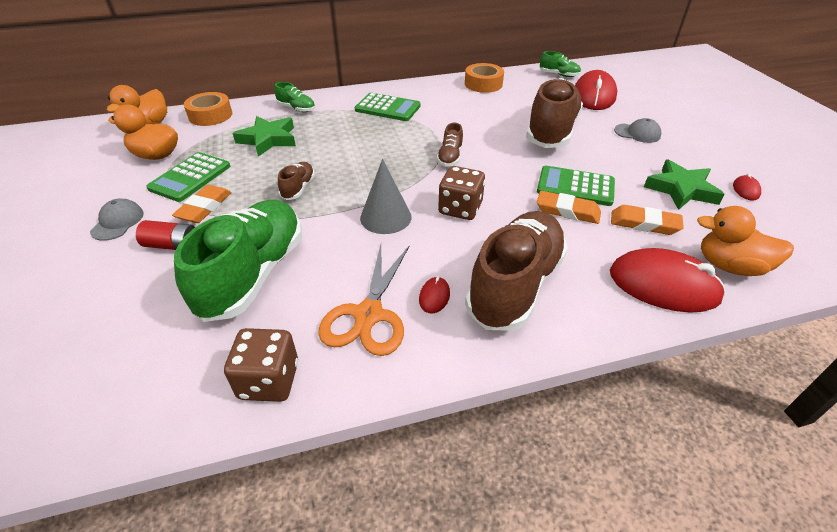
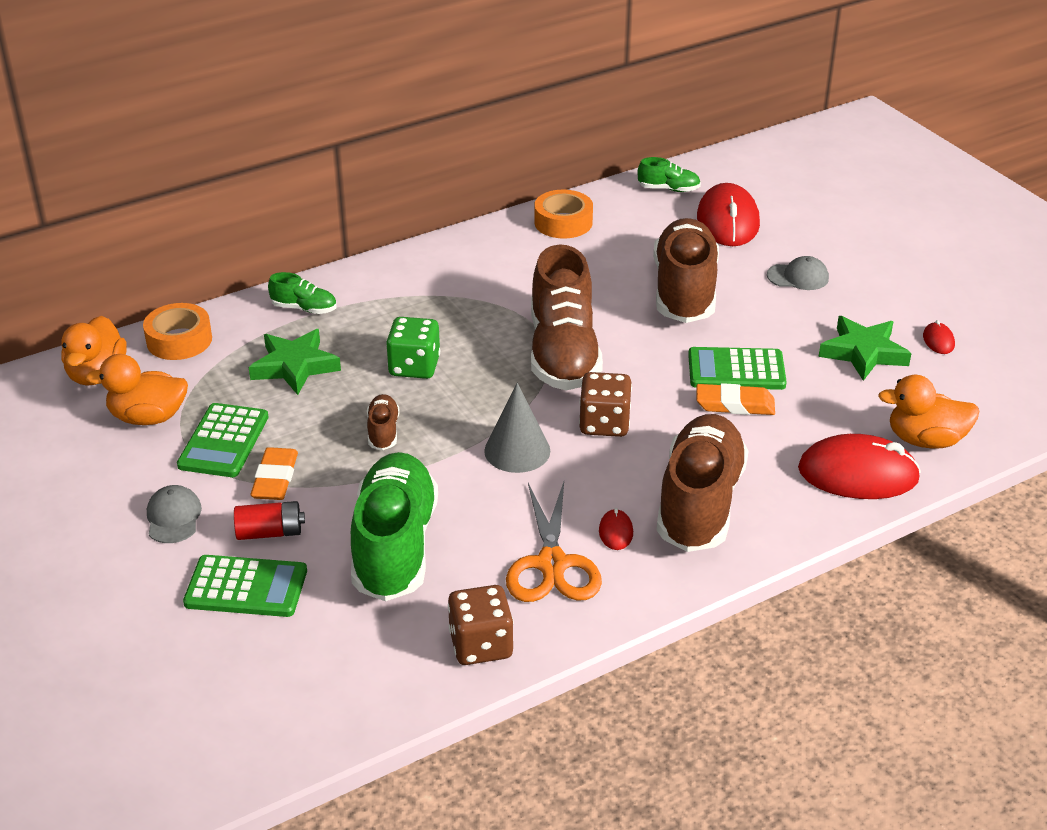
camera: 15 degrees left, 5 degrees down
green calculator [355,93,421,121] -> green calculator moved to [183,555,307,617]
brown shoe [437,123,463,167] -> brown shoe [531,244,603,391], size x2.27
orange eraser [611,205,684,235] -> none
none -> green dice [386,317,440,379]

